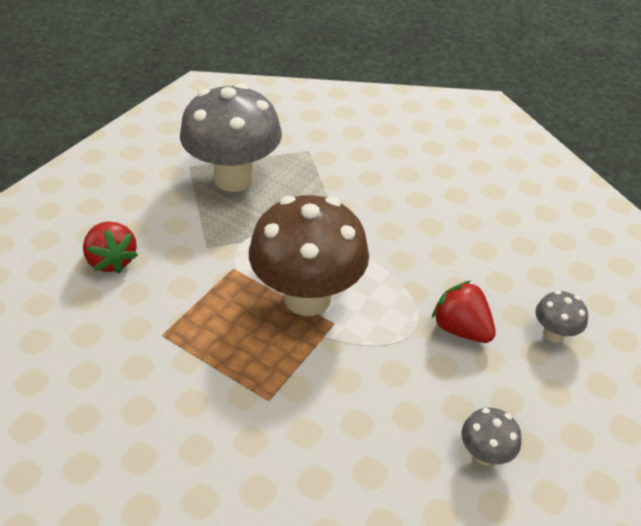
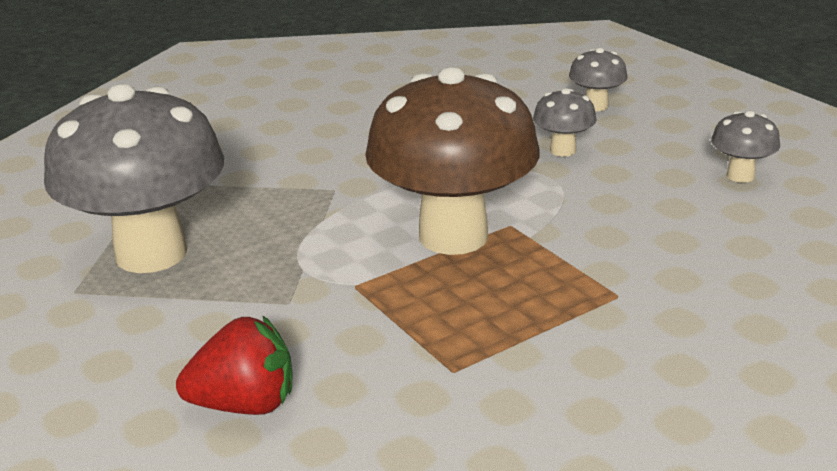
camera: 65 degrees left, 15 degrees down
red strawberry [432,281,496,343] -> grey mushroom [533,88,597,157]

